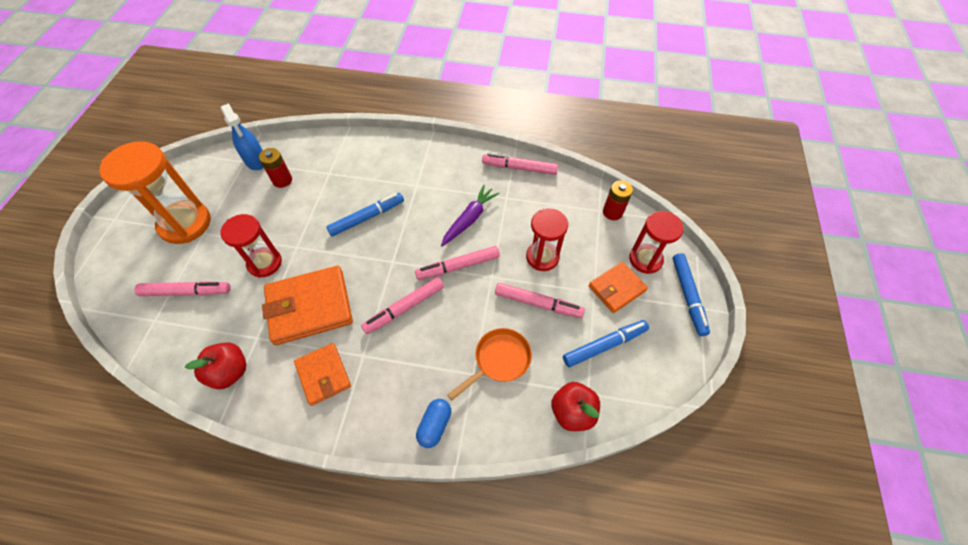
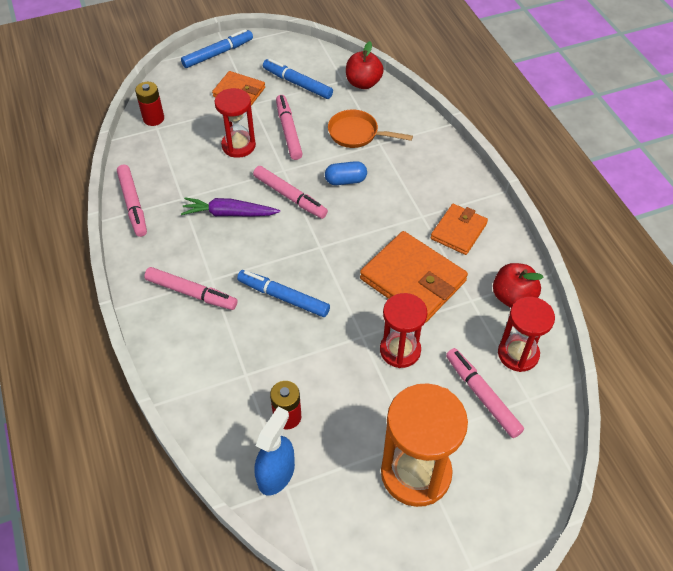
camera: 120 degrees left, 5 degrees down
pink marker [361,277,444,334] -> pink marker moved to [144,267,237,310]
blue capsule [416,399,451,448] -> blue capsule moved to [325,161,367,185]
red hourglass [629,211,684,274] -> red hourglass moved to [498,297,555,372]

